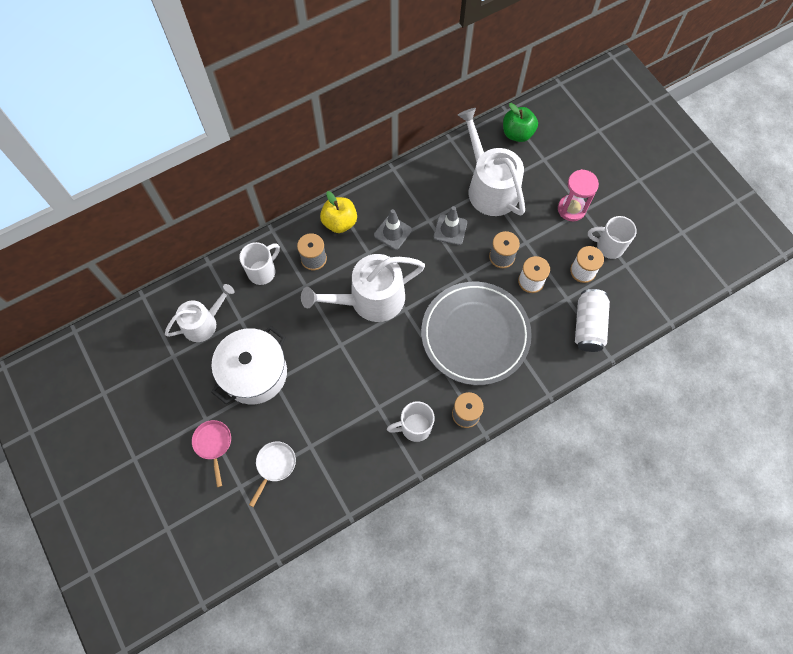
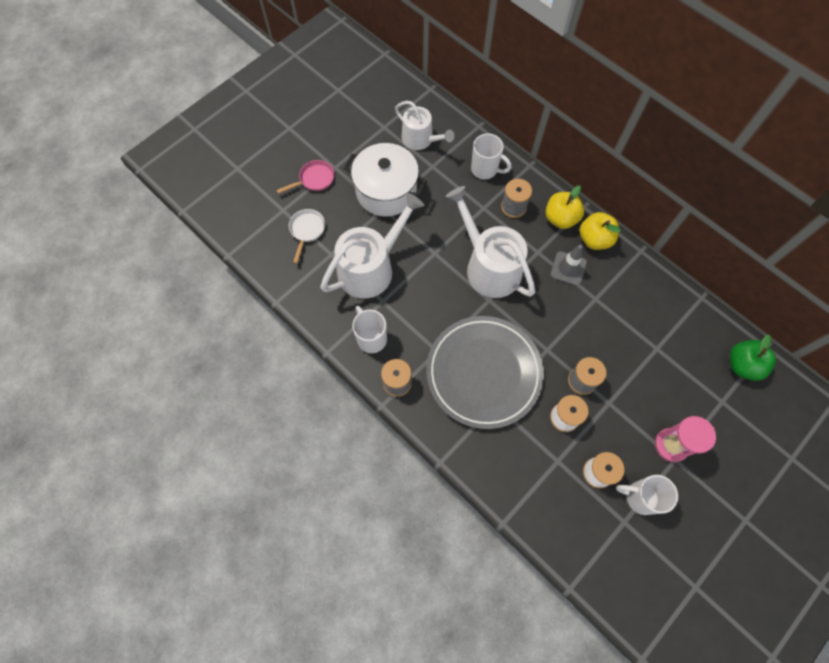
camera: 75 degrees right, 0 degrees up
white pan [249,441,296,507] -> white pan turned 90 degrees counterclockwise [289,209,325,264]
grey traffic cone [434,206,467,245] -> none
white watering can [458,108,525,216] -> white watering can moved to [320,193,424,299]
white can [575,289,610,352] -> none
white mug [588,216,637,259] -> white mug turned 75 degrees counterclockwise [616,475,678,515]
none -> yellow apple [580,212,621,250]

